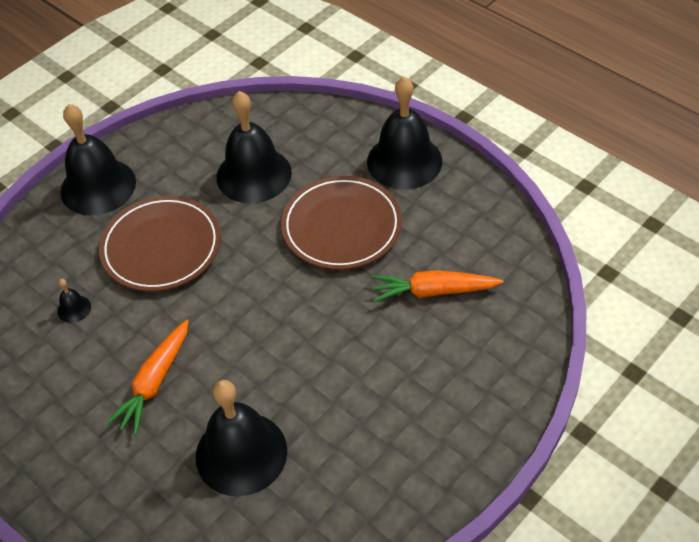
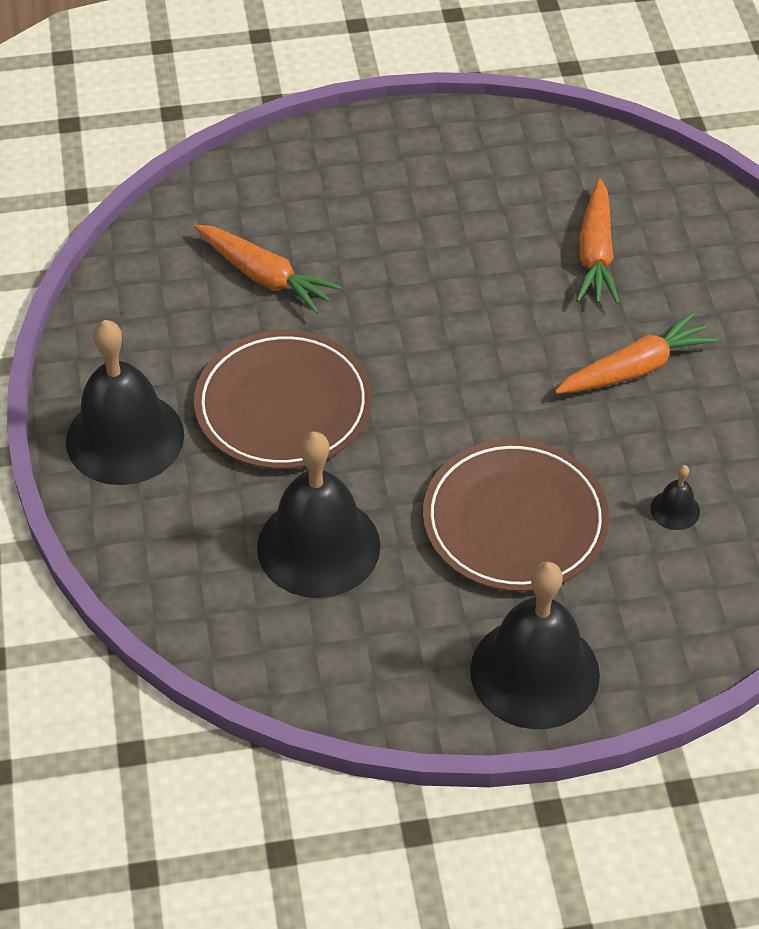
camera: 145 degrees left, 0 degrees up
black bell [196,380,287,497] -> orange carrot [576,178,620,304]

